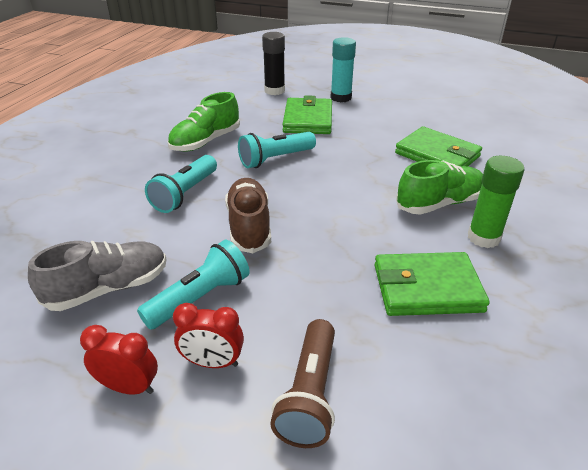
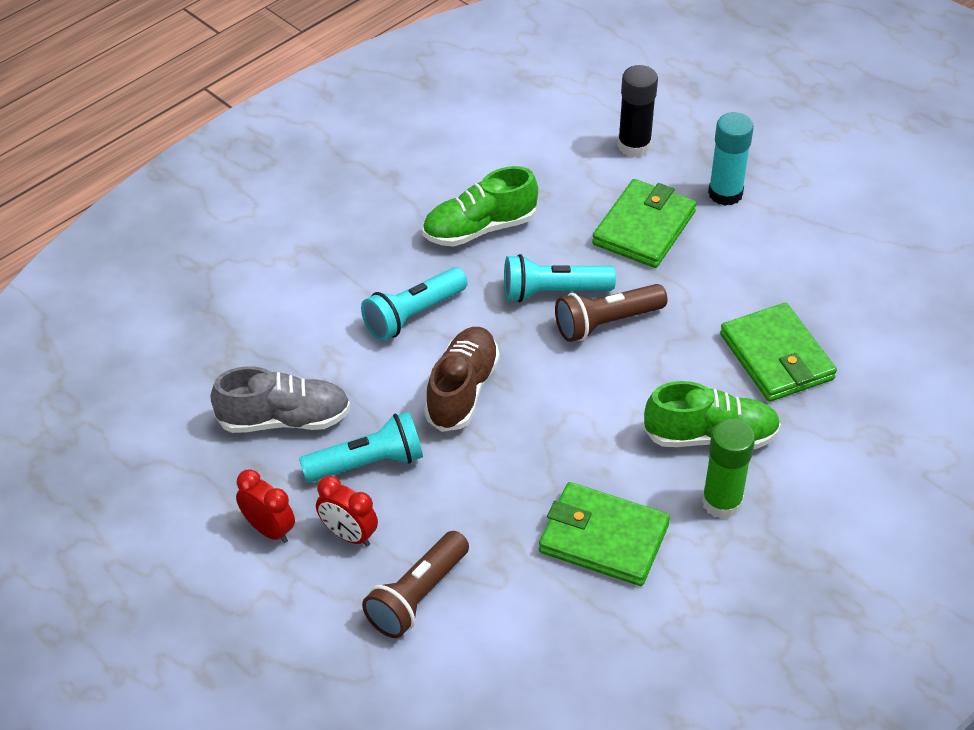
camera: 25 degrees right, 10 degrees up
none -> brown flashlight [555,284,668,342]

